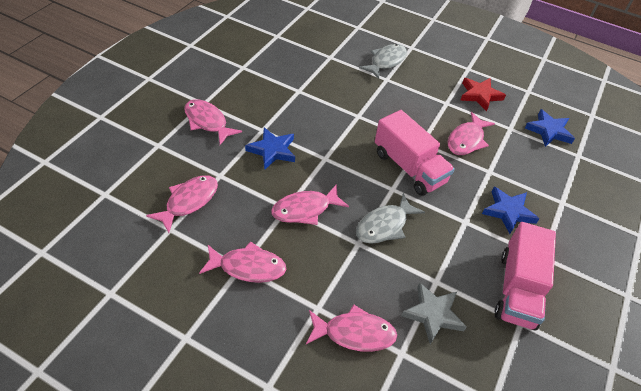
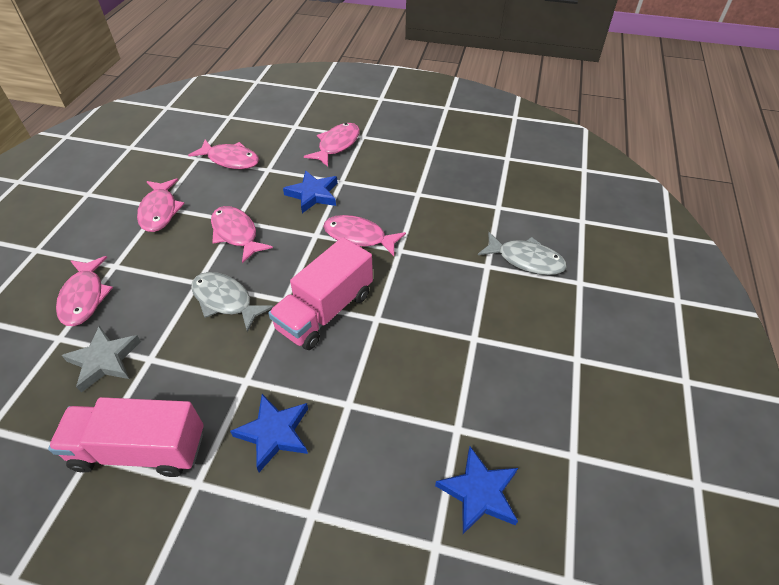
camera: 80 degrees right, 0 degrees up
pink fish [448,112,495,155] -> pink fish moved to [323,215,406,256]
red star [460,78,506,112] -> none

